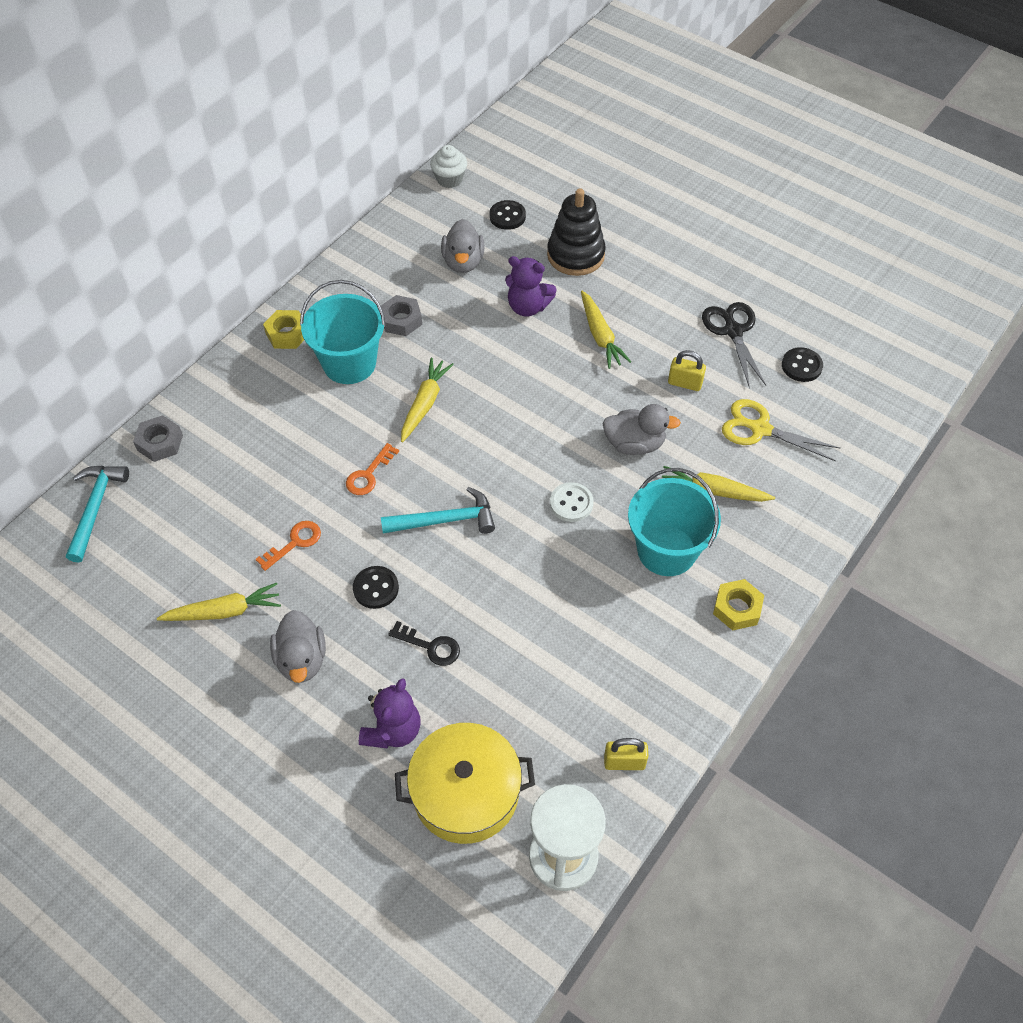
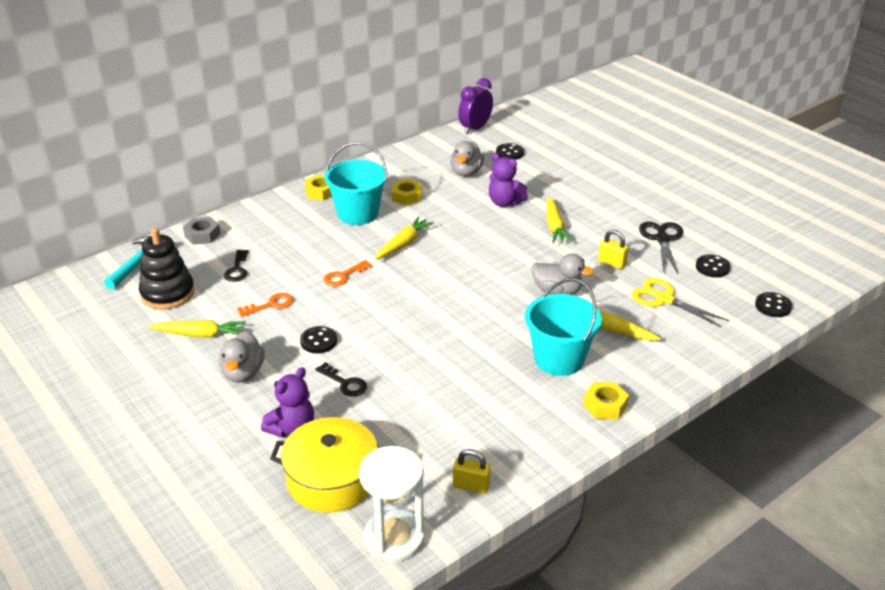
camera: 15 degrees right, 20 degrees down
grey nut [381,295,422,336] -> yellow nut [392,179,422,206]
turquoise hammer [381,487,495,534] -> none
white cupcake [430,145,467,188] -> purple clock [458,78,493,134]
black stacking toy [547,188,606,276] -> black stacking toy moved to [139,228,195,310]
white button [550,482,594,522] -> none
none -> black key [223,250,249,282]
none -> black button [755,292,792,317]

